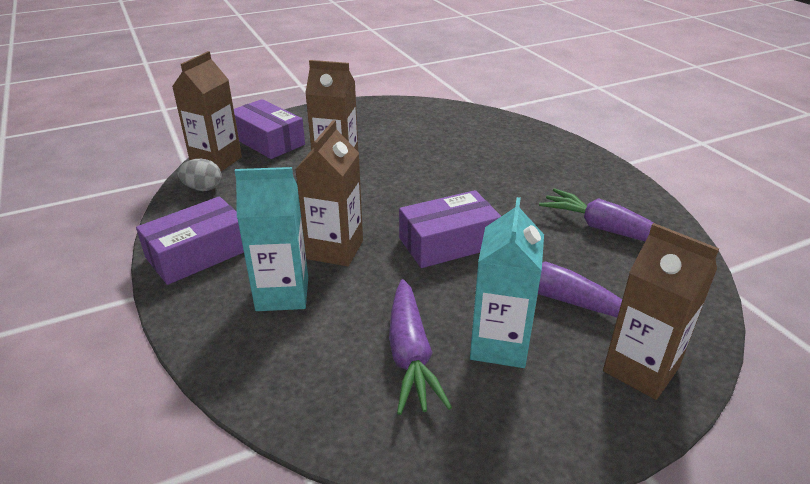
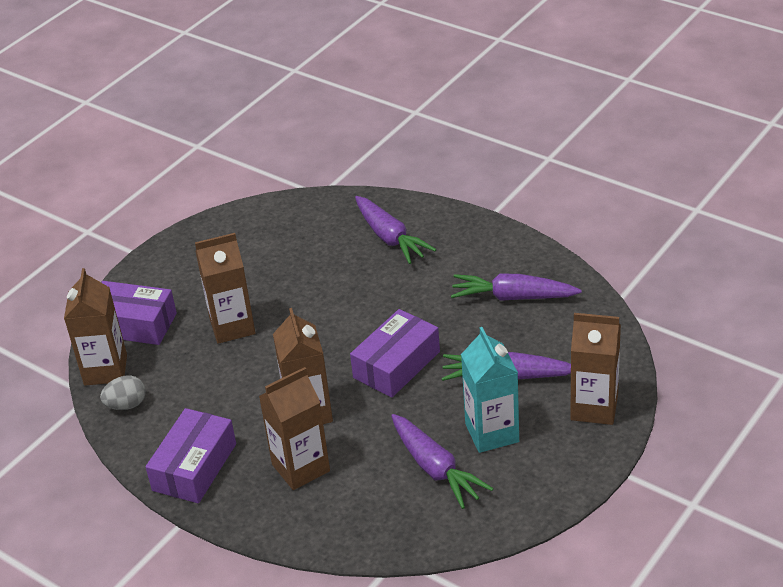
camera: 25 degrees left, 5 degrees up
turquoise carton [235,167,308,311] -> brown carton [259,367,330,490]
none -> purple carrot [355,196,436,264]

